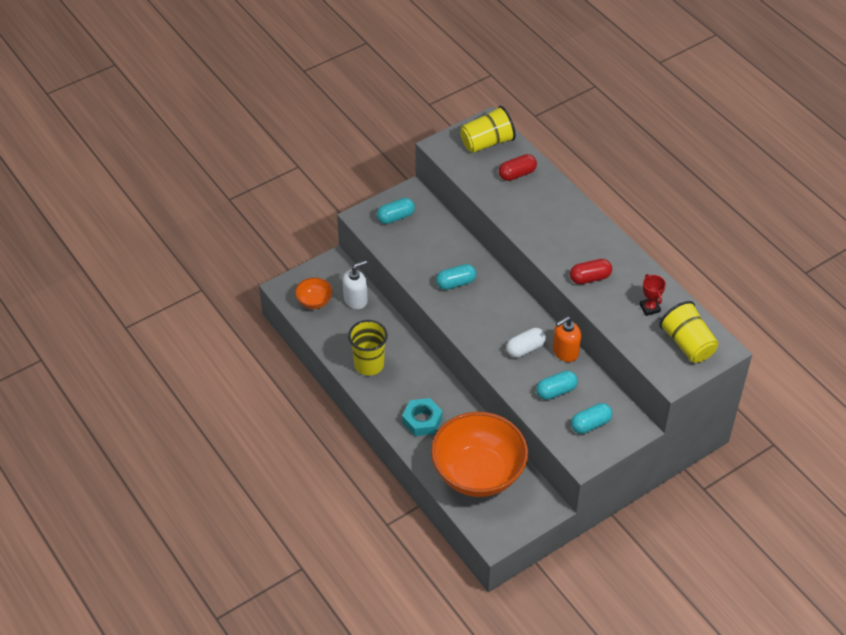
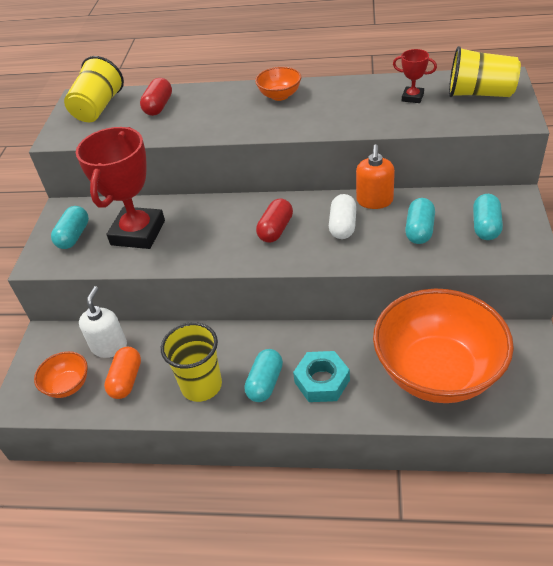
camera: 45 degrees left, 5 degrees down
turquoise capsule [436,264,476,290] -> turquoise capsule moved to [244,349,283,402]
red capsule [570,259,612,284] -> red capsule moved to [256,198,293,243]
none -> red trophy [76,127,165,249]
none -> orange capsule [104,347,141,399]
none -> orange bowl [255,67,301,101]

